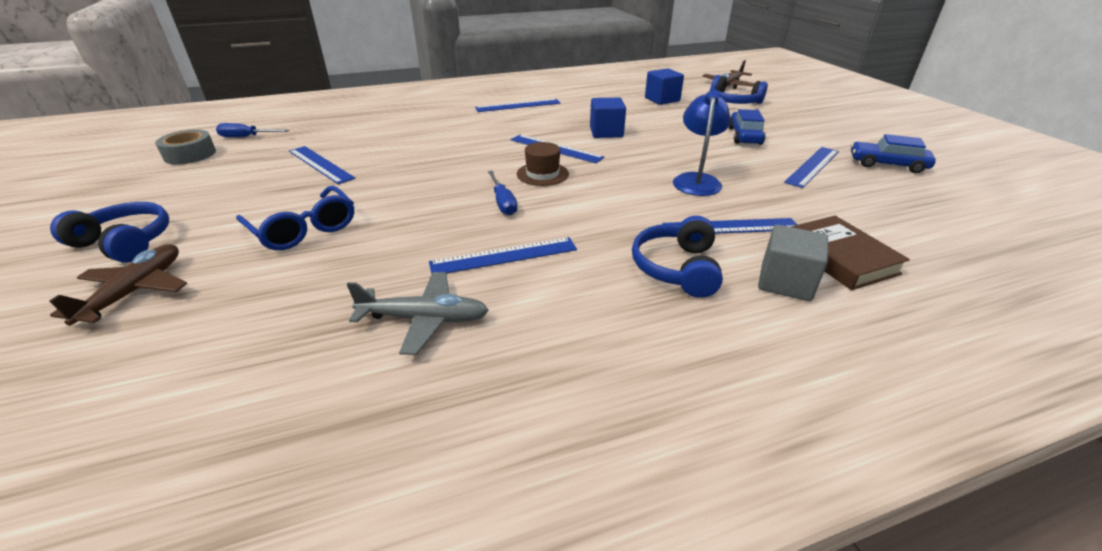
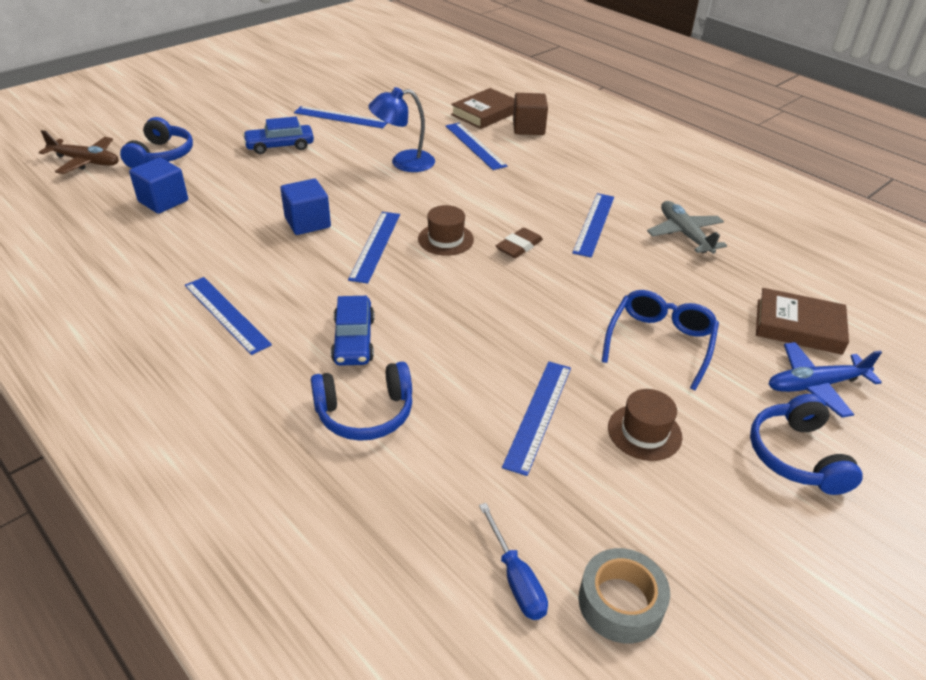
camera: 115 degrees left, 5 degrees up
brown plane [50,244,187,326] -> blue plane [769,342,882,418]
blue ruler [429,237,577,274] -> blue ruler turned 60 degrees clockwise [572,193,614,258]
blue screwdriver [488,170,517,215] -> brown eraser [496,228,543,258]
blue headphones [632,216,723,298] -> blue headphones moved to [311,362,412,441]
grey cube [758,225,828,301] -> brown cube [513,93,548,135]
blue car [851,134,936,173] -> blue car moved to [331,296,374,366]
none -> brown hat [608,389,682,461]
none -> brown book [756,288,849,355]

